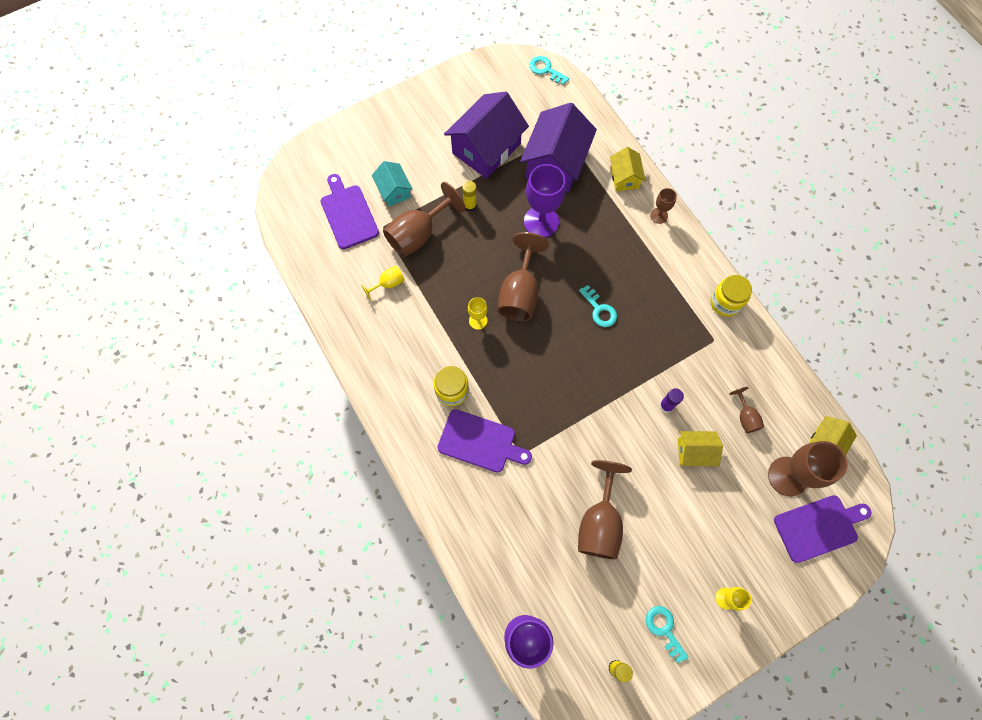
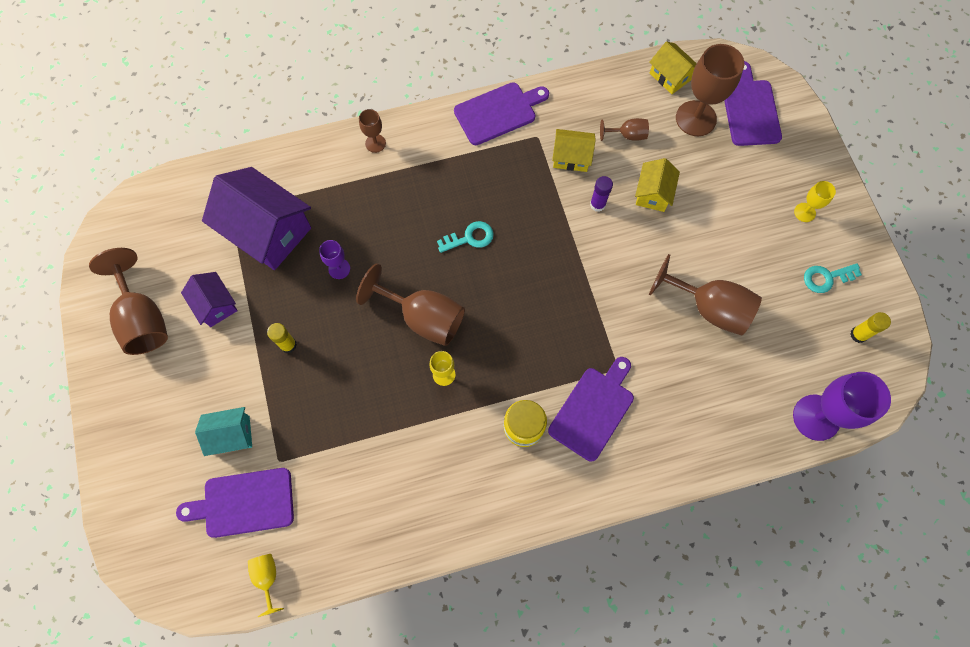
camera: 75 degrees left, 0 degrees up
yellow goblet [361,265,405,300] -> yellow goblet moved to [248,554,284,617]
brown goblet [383,182,466,258] -> brown goblet moved to [89,248,168,355]
purple house [444,92,529,179] -> purple house [181,272,238,327], size x0.52
purple goblet [524,164,566,238] -> purple goblet [319,240,350,279], size x0.50
turquoise key [529,56,569,85] -> none
yellow house [610,147,646,191] -> yellow house moved to [552,129,596,172]
yellow jar [710,275,752,317] -> purple cutting board [454,82,549,145]

